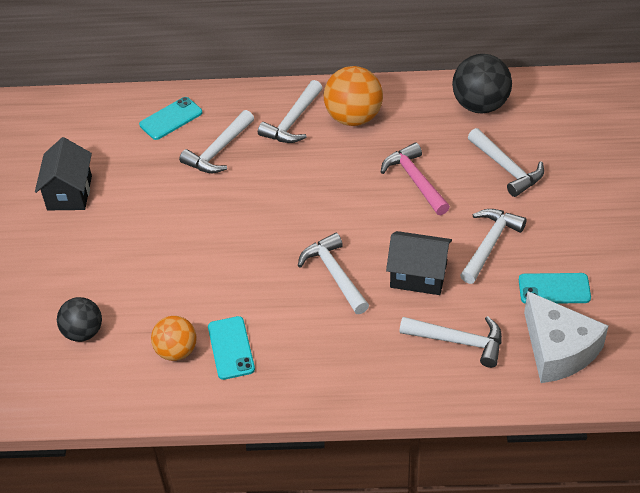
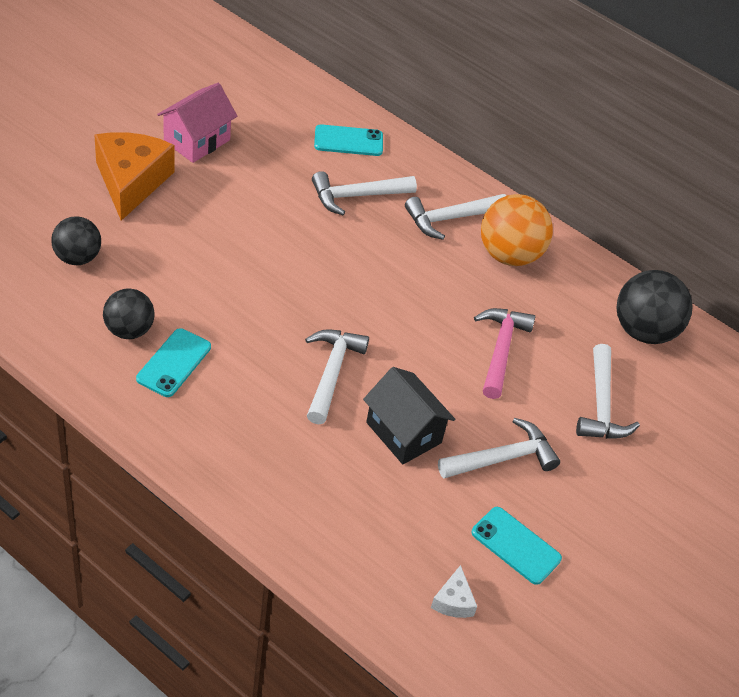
camera: 30 degrees right, 0 degrees up
black house [35,137,92,210] -> pink house [157,83,237,163]
orange ball [151,316,197,361] -> black ball [103,288,155,339]
white hammer [399,316,502,368] -> none
white cheese [524,291,608,383] -> white cheese [431,565,477,618], size x0.44
none -> orange cheese [95,132,174,221]

